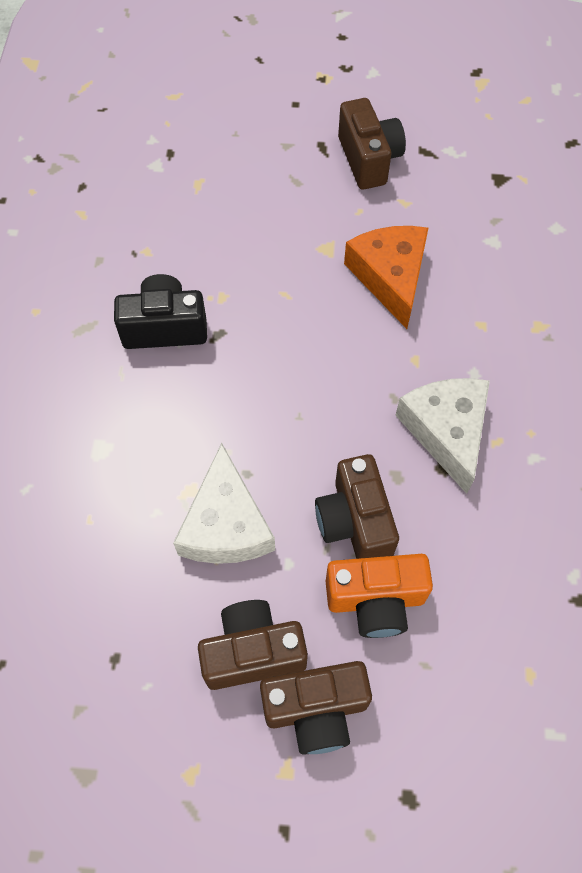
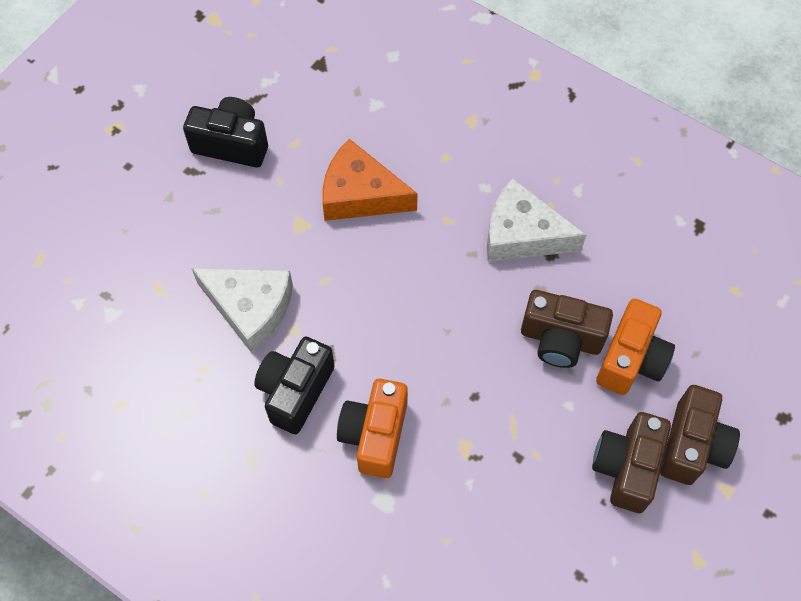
camera: 60 degrees left, 0 degrees up
white cheese [173,443,275,564] -> white cheese moved to [191,268,293,353]
brown camera [338,98,406,190] -> black camera [183,97,268,168]
none -> orange camera [337,379,408,478]

